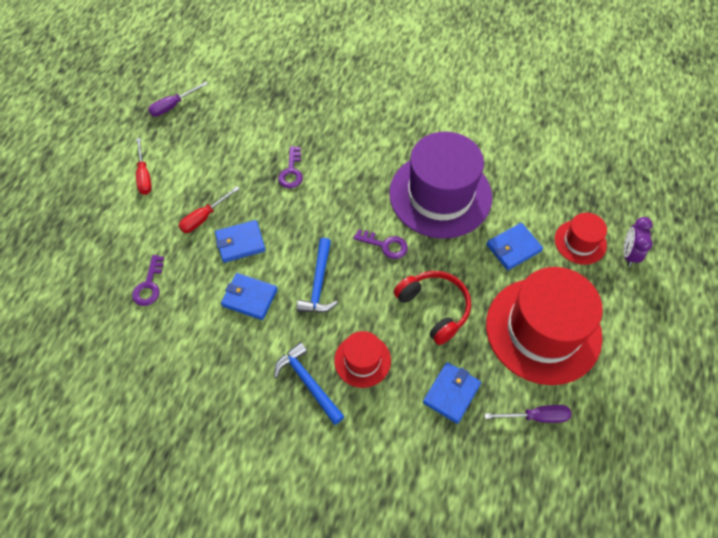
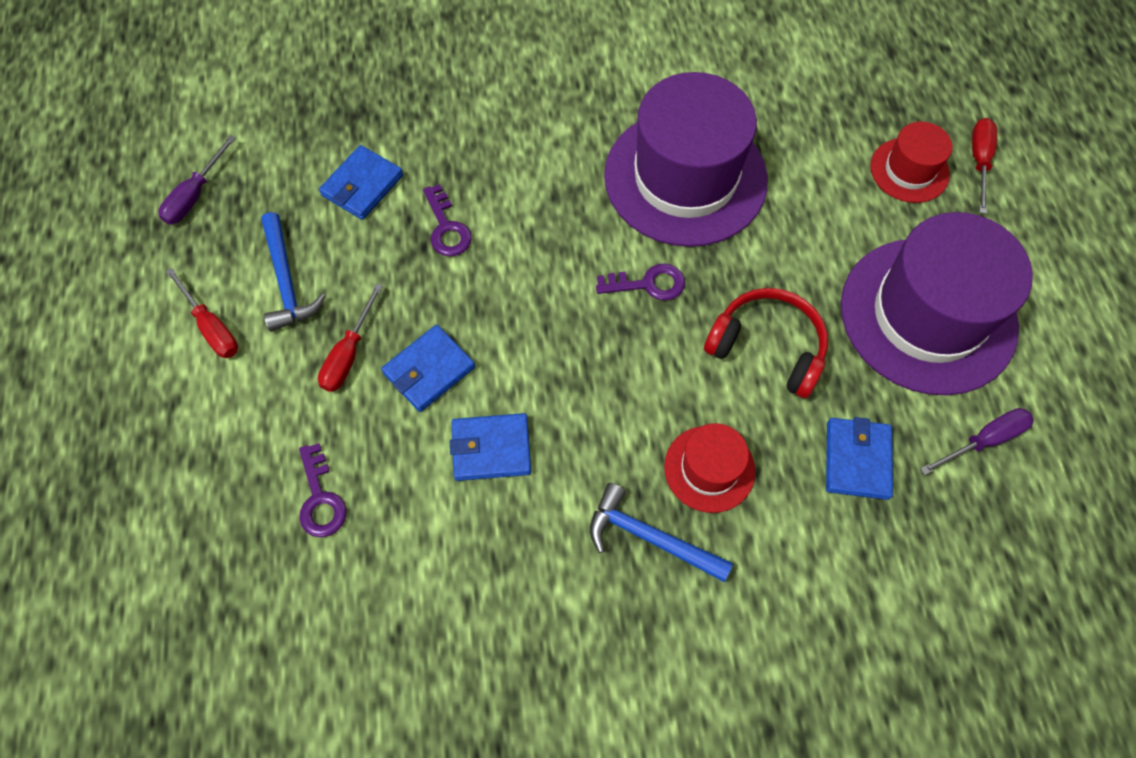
camera: 25 degrees left, 5 degrees up
blue hammer [297,238,338,313] -> blue hammer moved to [261,212,326,332]
red hat [486,267,603,385] -> purple hat [841,212,1033,395]
blue wallet [487,223,543,270] -> blue wallet moved to [319,145,403,220]
purple clock [623,217,653,266] -> red screwdriver [972,118,997,214]

